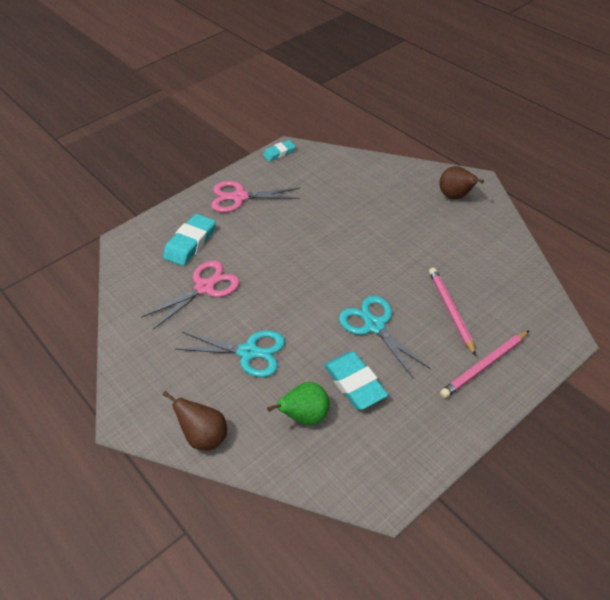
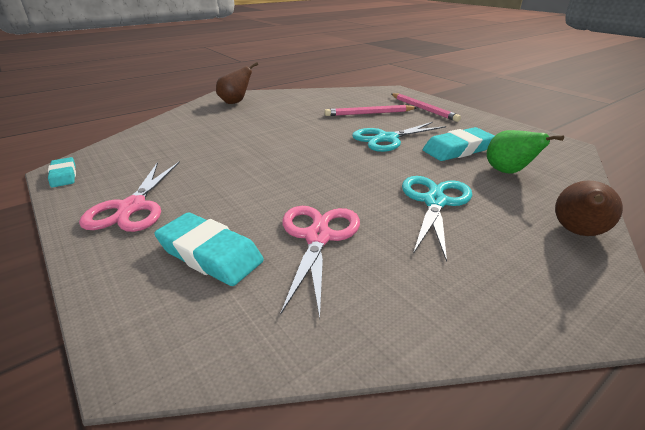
camera: 90 degrees left, 15 degrees down
pink scissors [141,260,240,329] -> pink scissors turned 45 degrees clockwise [281,206,360,319]

